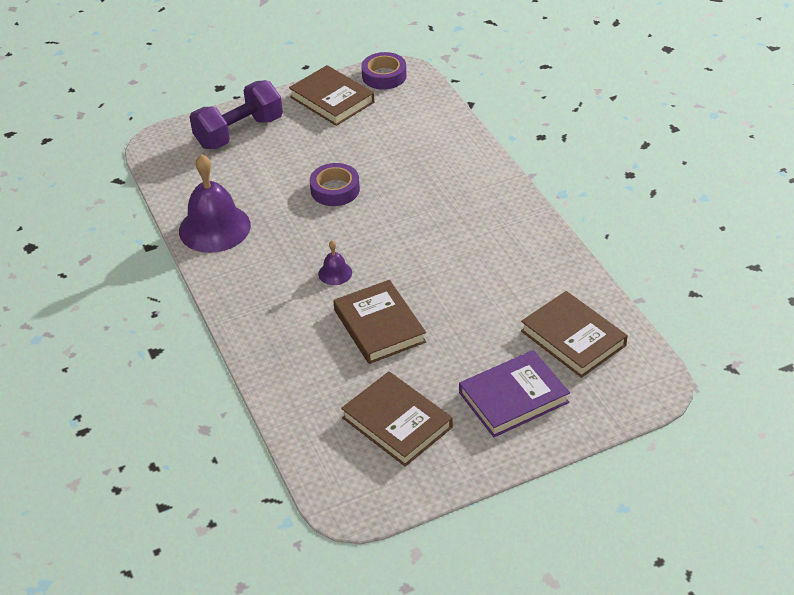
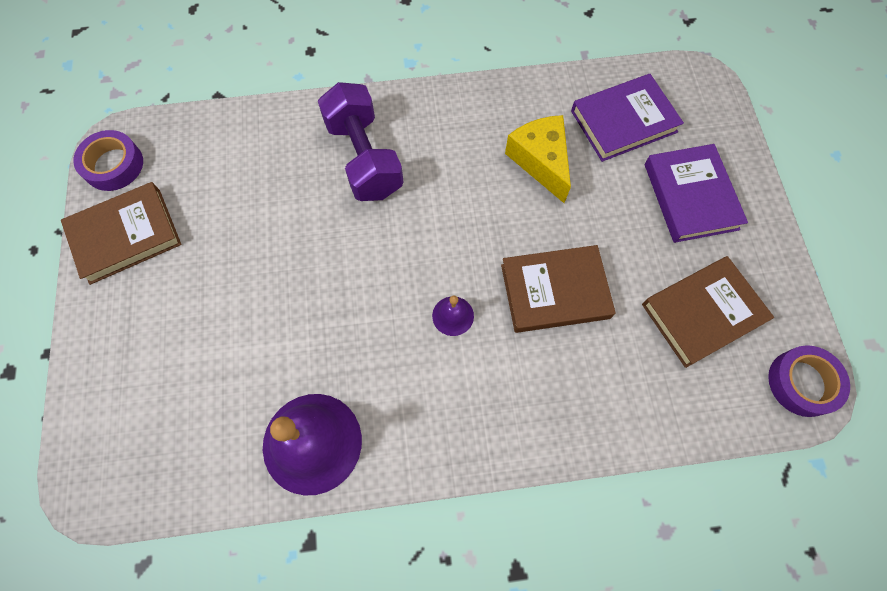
camera: 75 degrees left, 25 degrees up
purple dumbbell [190,80,283,149] -> purple dumbbell moved to [318,82,404,201]
purple tape [310,163,360,206] -> purple tape moved to [768,345,850,417]
brown book [521,291,628,378] -> purple book [571,74,684,162]
none -> yellow cheese [505,115,571,203]

